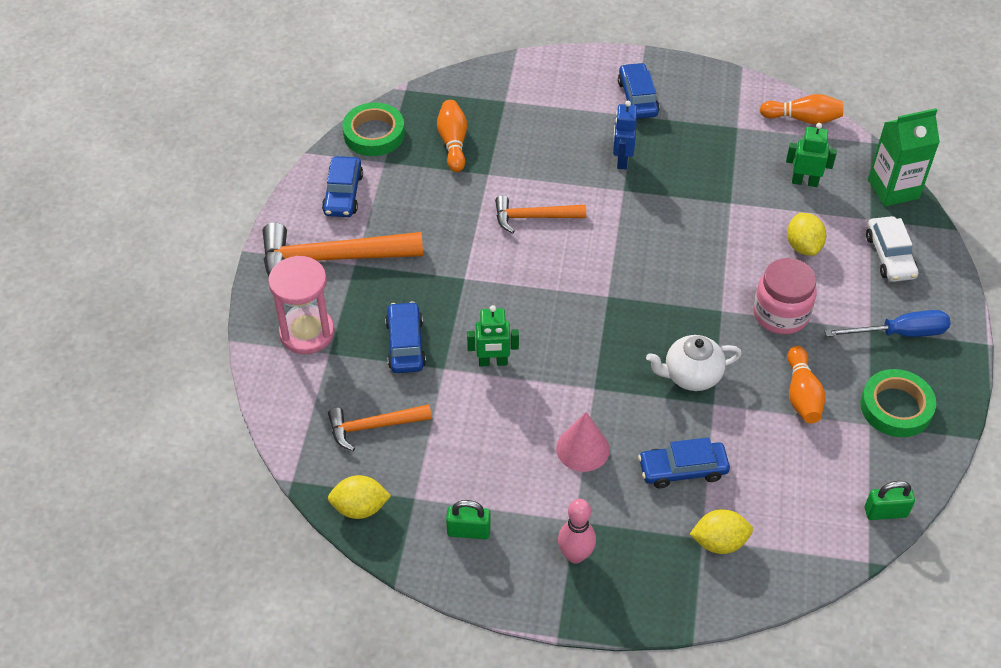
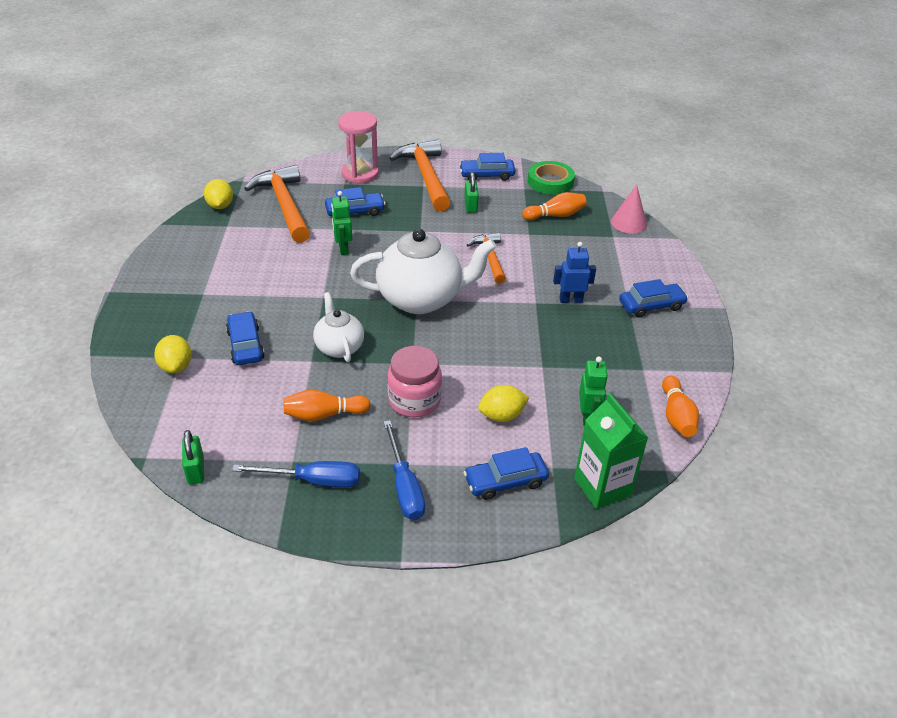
camera: 80 degrees right, 10 degrees down
orange hammer [328,404,432,451] -> orange hammer [244,165,310,243], size x1.73
green padlock [446,500,491,539] -> green padlock moved to [464,172,479,213]
pink cone [556,412,610,472] -> pink cone moved to [611,184,647,233]
pink bowling pin [558,499,596,563] -> none
green tape [860,369,936,437] -> blue screwdriver [232,461,360,488]
white car [866,216,918,282] -> blue car [464,447,549,500]
none -> white teapot [350,229,496,314]

